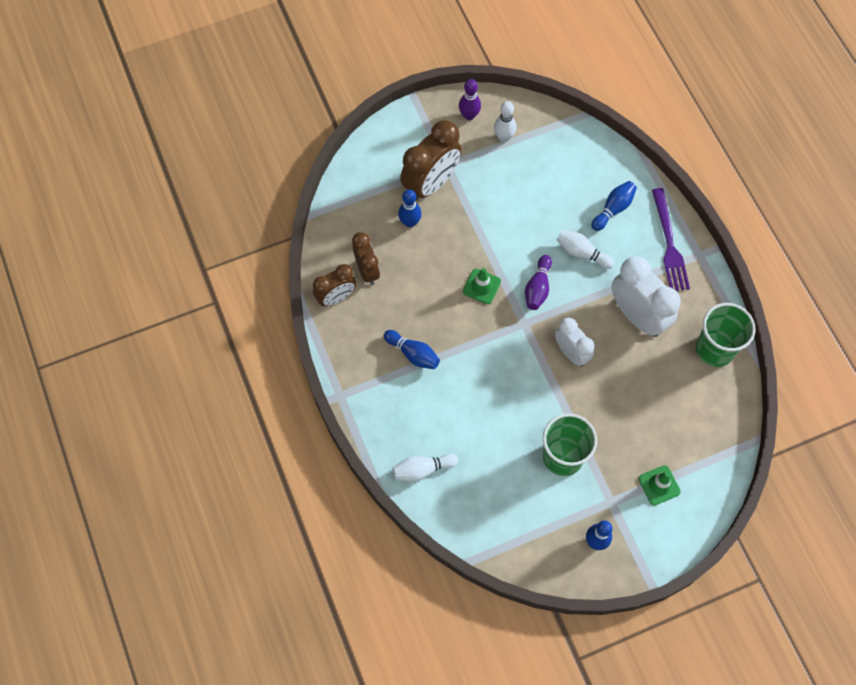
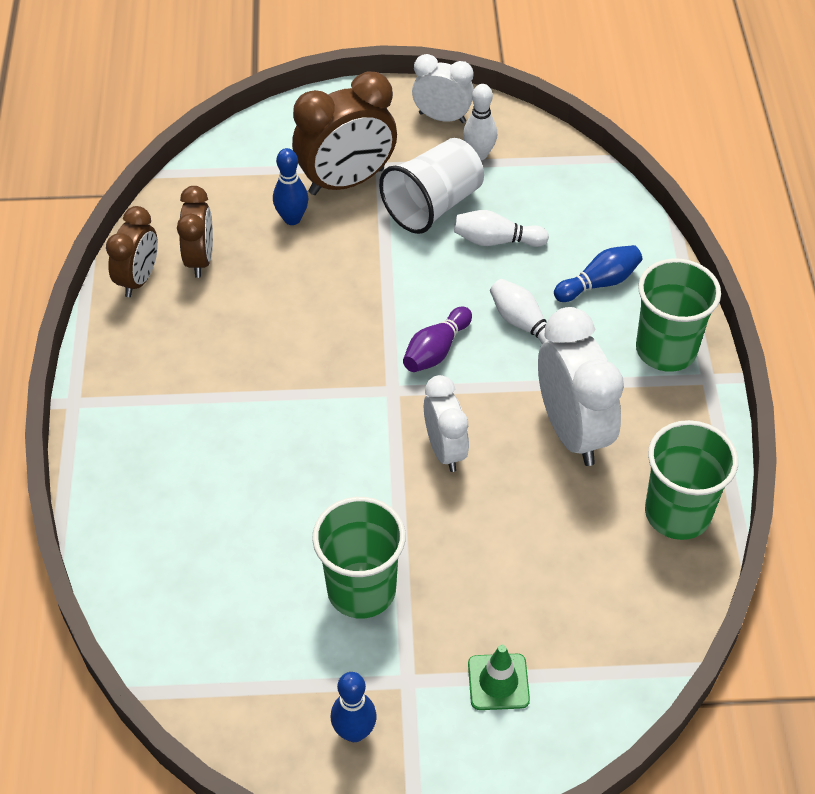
camera: 20 degrees right, 15 degrees down
brown clock [313,264,356,306] -> brown clock turned 60 degrees counterclockwise [106,206,158,297]
blue bowling pin [384,330,440,369] -> none
white bowling pin [392,453,458,482] -> white bowling pin moved to [454,210,549,247]
purple bowling pin [459,79,481,120] -> white clock [412,54,474,123]
green traffic cone [463,268,501,304] -> none
purple fork [652,188,690,291] -> green cup [636,258,721,372]
none -> white cup [379,138,484,234]

